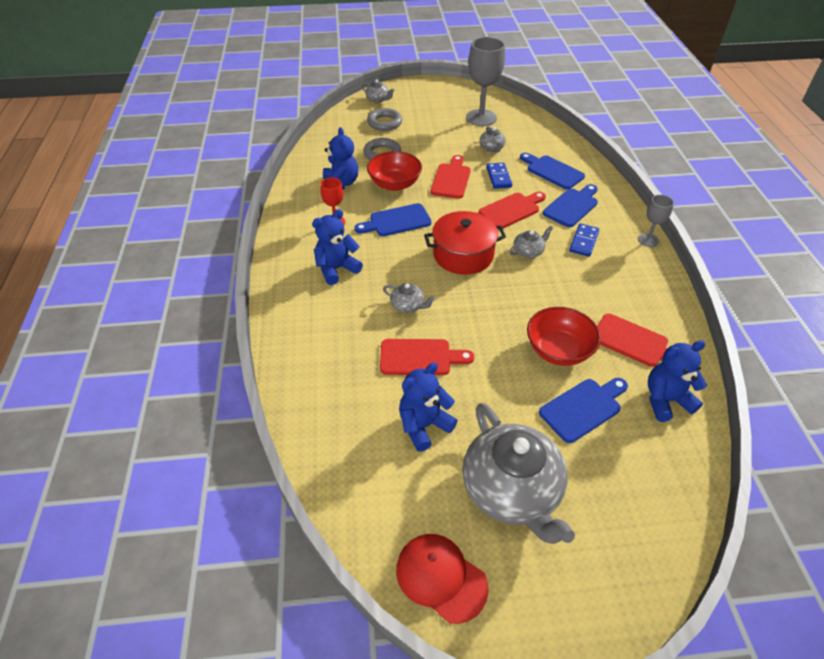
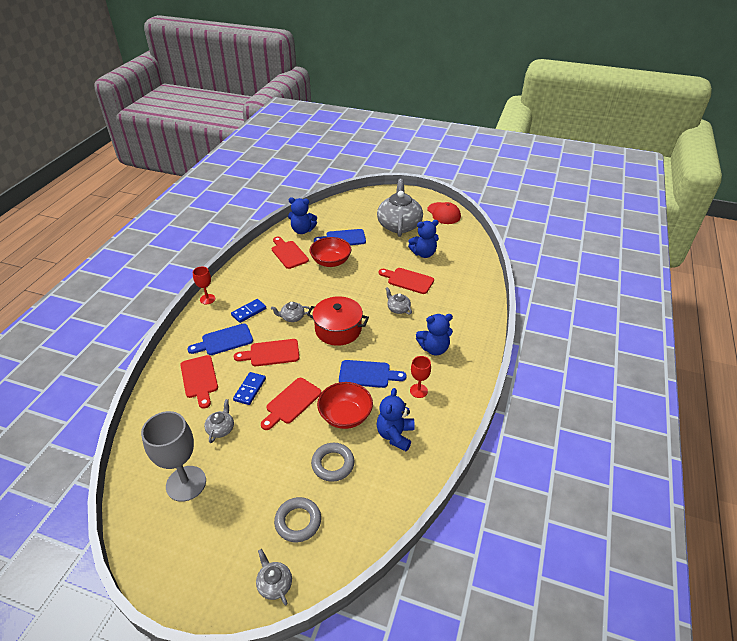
camera: 155 degrees left, 5 degrees down
blue cutting board [520,153,585,190] -> red cutting board [180,355,218,409]
grey goblet [638,195,674,247] -> red goblet [193,267,215,304]

